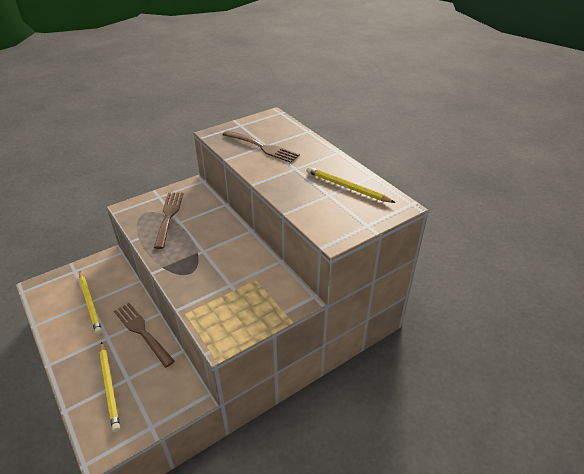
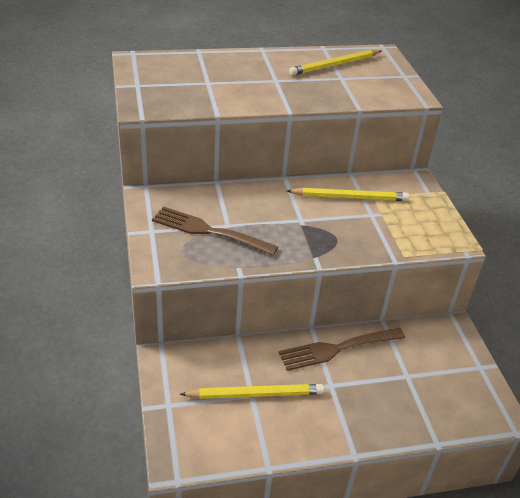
camera: 70 degrees left, 0 degrees up
yellow pencil [99,342,120,432] -> yellow pencil moved to [287,188,409,201]
brown fork [223,131,300,163] -> none

